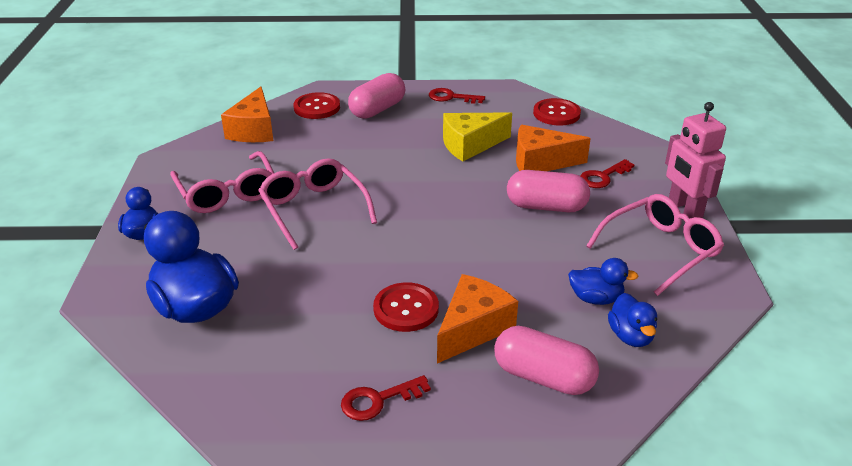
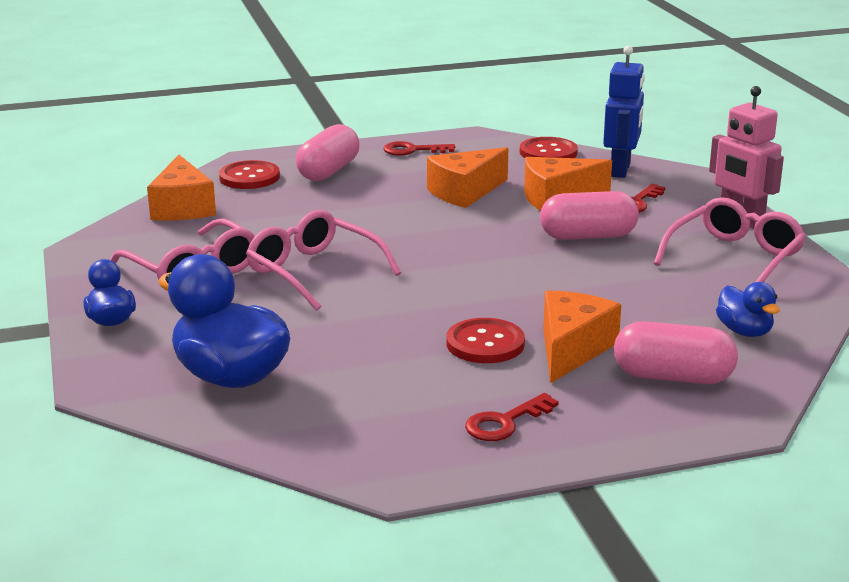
camera: 15 degrees left, 10 degrees down
yellow cheese [443,112,512,161] -> orange cheese [427,147,508,208]
blue duck [568,258,638,305] -> none
none -> blue robot [603,45,645,178]

